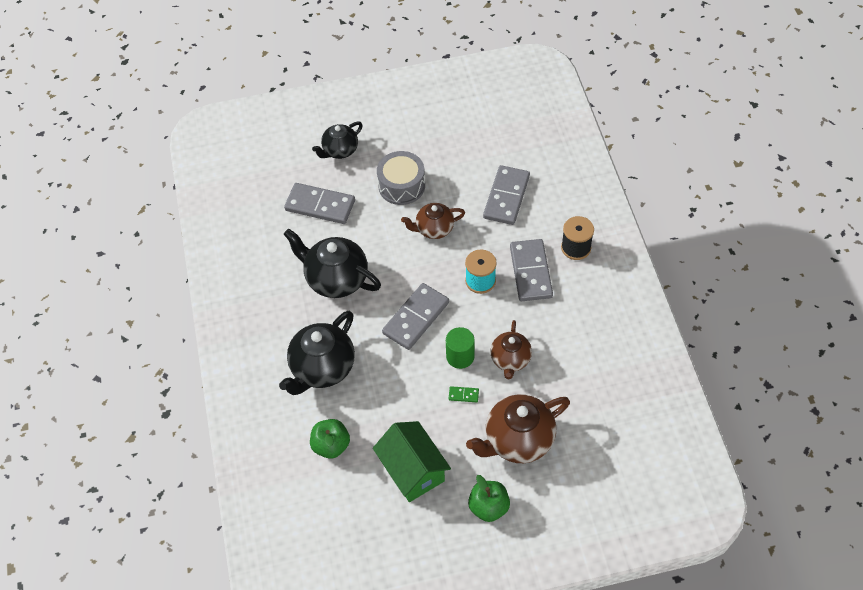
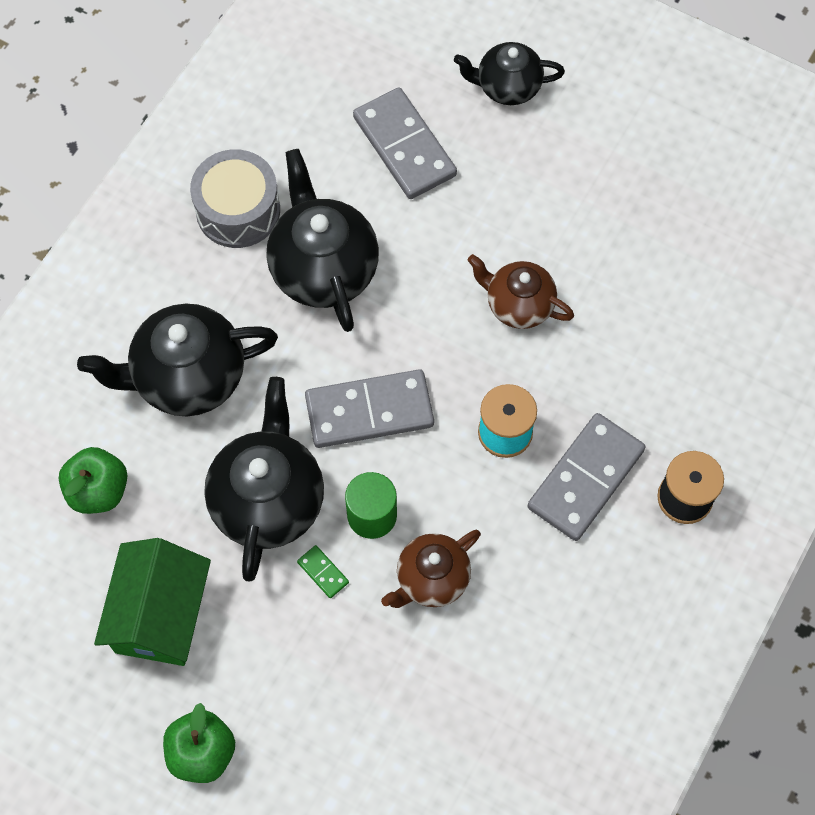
camera: 40 degrees right, 10 degrees up
grey drum [377,151,425,205] -> grey drum moved to [190,149,280,248]
brown teapot [466,394,570,463] -> none
grey domino [483,165,530,225] -> none
none -> black teapot [204,377,324,582]

